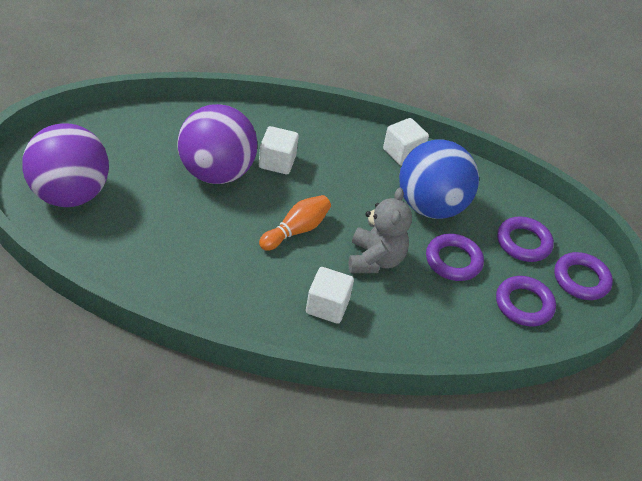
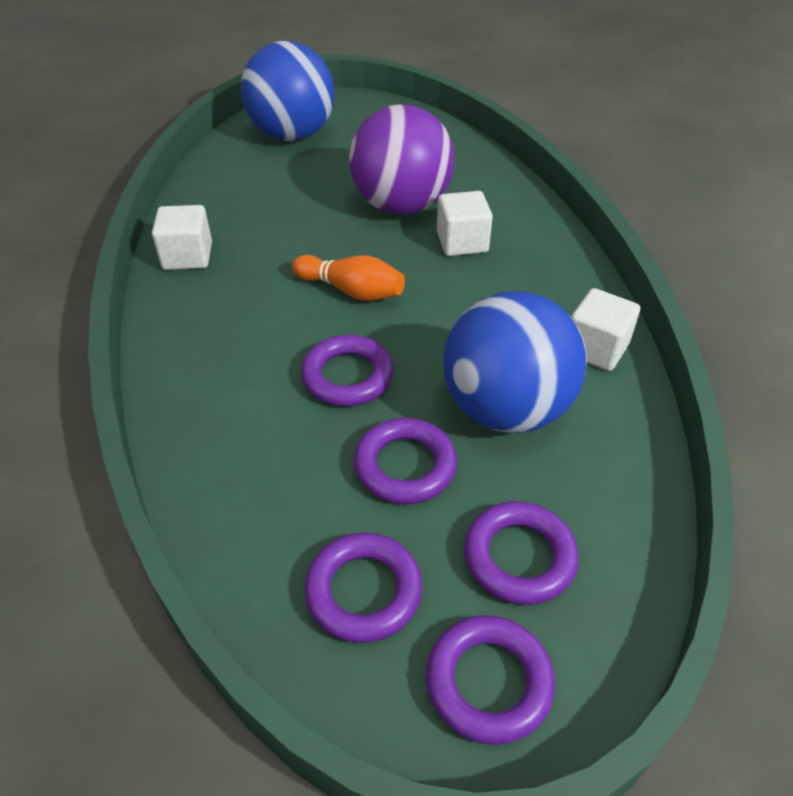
camera: 75 degrees right, 0 degrees up
purple ball [22,123,109,207] -> blue ball [241,41,335,141]
white cube [306,267,354,324] -> white cube moved to [152,205,212,270]
grey teddy bear [349,188,412,273] -> purple ring [301,335,394,406]

